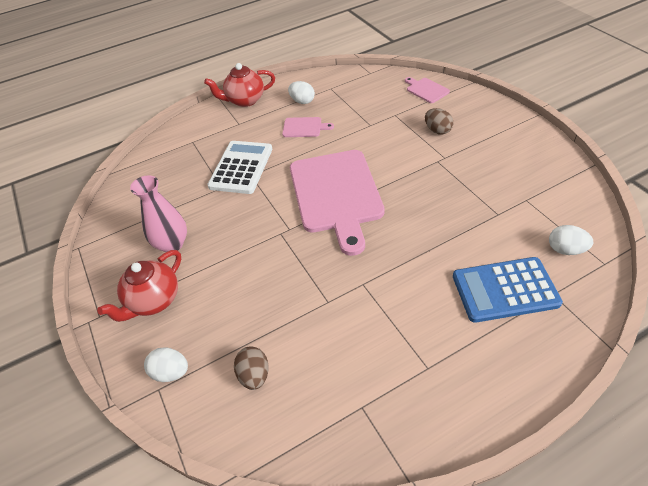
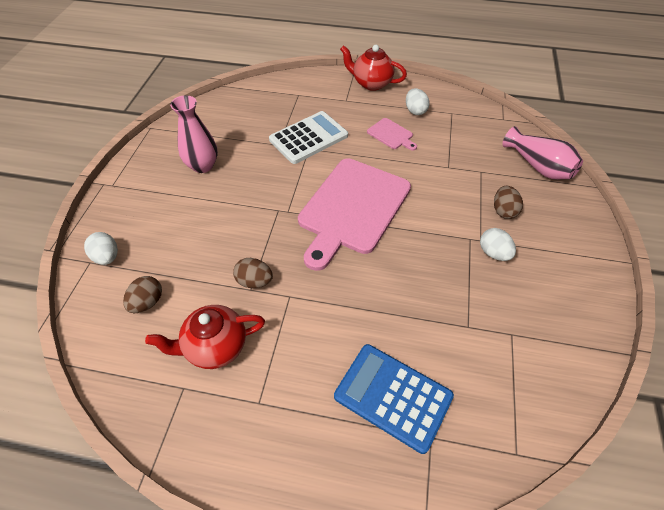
camera: 35 degrees right, 5 degrees up
red teapot [97,250,181,322] -> red teapot moved to [145,305,265,369]
pink cutting board [405,77,450,103] -> pink vase [502,126,583,180]
white egg [549,225,593,255] -> white egg moved to [480,228,516,261]
none -> brown egg [233,258,273,288]

